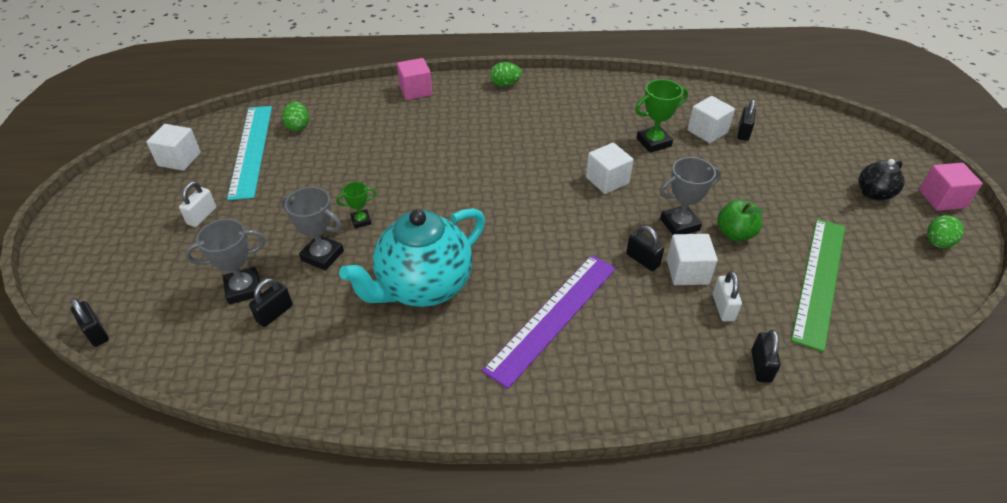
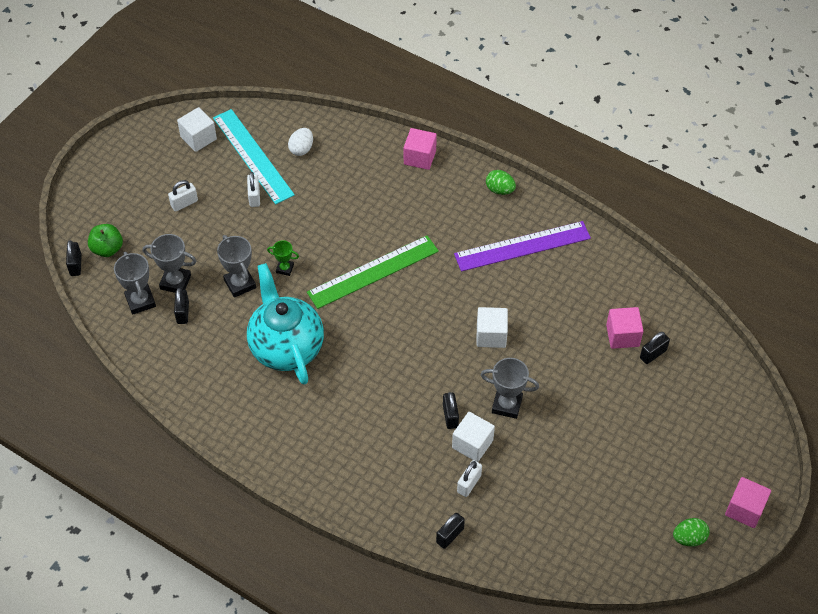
camera: 35 degrees right, 10 degrees up
turquoise ruler [227,106,272,200] -> turquoise ruler turned 60 degrees counterclockwise [213,109,295,204]
black padlock [249,278,293,327] -> black padlock turned 75 degrees counterclockwise [174,288,189,324]
green egg [282,101,309,131] -> white egg [288,128,313,156]
turquoise teapot [339,208,485,307] -> turquoise teapot turned 75 degrees clockwise [247,263,324,385]
purple ruler [482,255,616,389] -> purple ruler moved to [454,221,591,271]
green trophy [635,79,688,153] -> none
white cube [687,96,735,143] -> pink cube [606,307,643,349]
green apple [717,200,765,241] -> green apple moved to [88,224,123,257]
green ruler [791,219,845,352] -> green ruler moved to [307,235,439,309]
black teapot [859,159,905,200] -> none
none -> grey trophy [114,252,156,315]
none -> white padlock [247,172,260,207]

